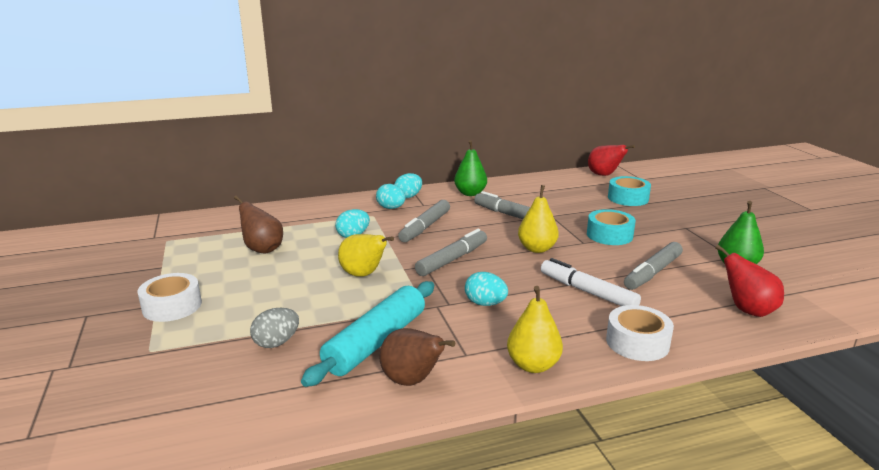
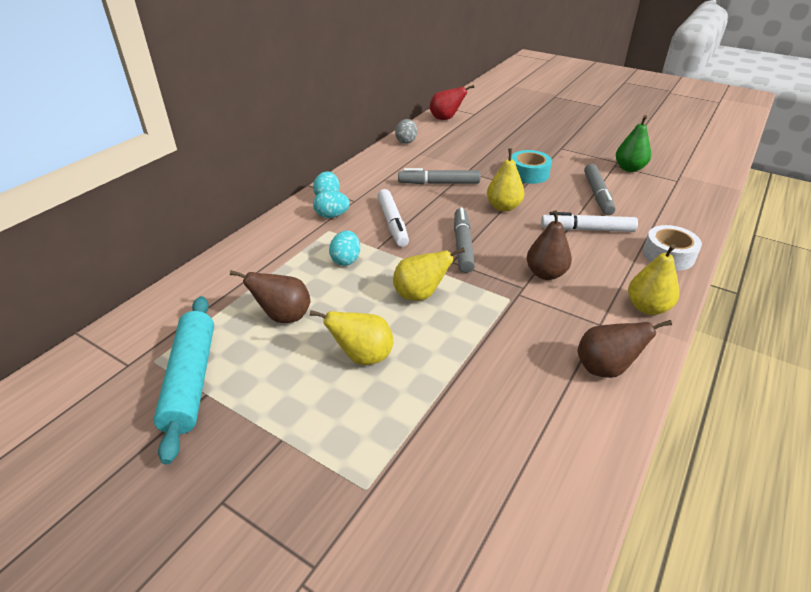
camera: 40 degrees left, 15 degrees up
white tape [137,273,202,322] -> none
grey egg [250,308,299,348] -> grey egg moved to [395,119,417,144]
turquoise rolling pin [301,281,434,387] -> turquoise rolling pin moved to [153,296,214,464]
grey marker [398,200,450,242] -> white marker [377,189,409,247]
green pear [454,140,487,196] -> none
turquoise egg [465,272,508,306] -> brown pear [526,210,572,280]
turquoise tape [608,176,651,206] -> none
red pear [715,245,784,317] -> none
none -> yellow pear [310,310,393,365]

